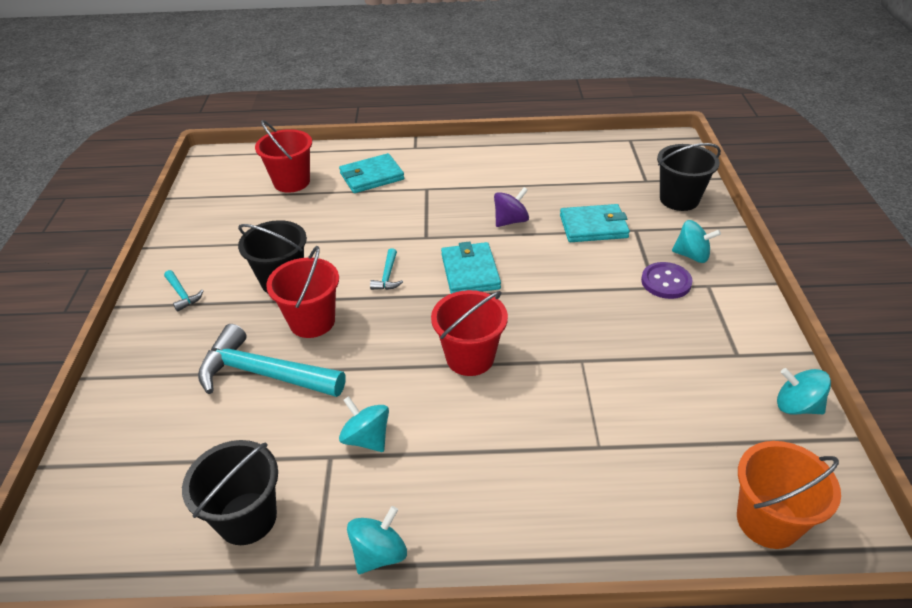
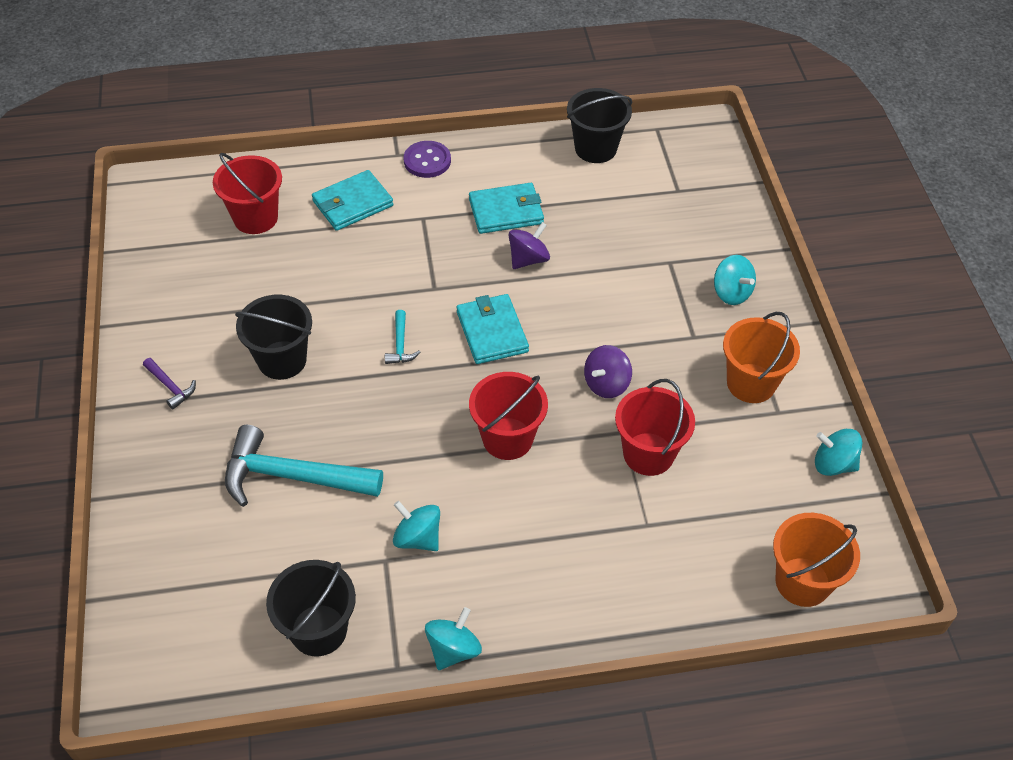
camera: 10 degrees left, 10 degrees up
turquoise hammer [164,270,204,312] -> purple hammer [143,358,196,409]
red bucket [266,246,339,338] -> red bucket moved to [615,379,695,476]
turquoise wallet [560,204,630,242] -> turquoise wallet moved to [469,183,544,234]
purple button [641,262,692,299] -> purple button moved to [404,141,451,178]
black bucket [657,143,721,211] -> black bucket moved to [567,88,632,163]
turquoise spinning top [672,220,721,263] -> turquoise spinning top turned 45 degrees clockwise [714,255,756,305]
none -> purple spinning top [584,345,632,398]
none -> orange bucket [723,312,800,403]

